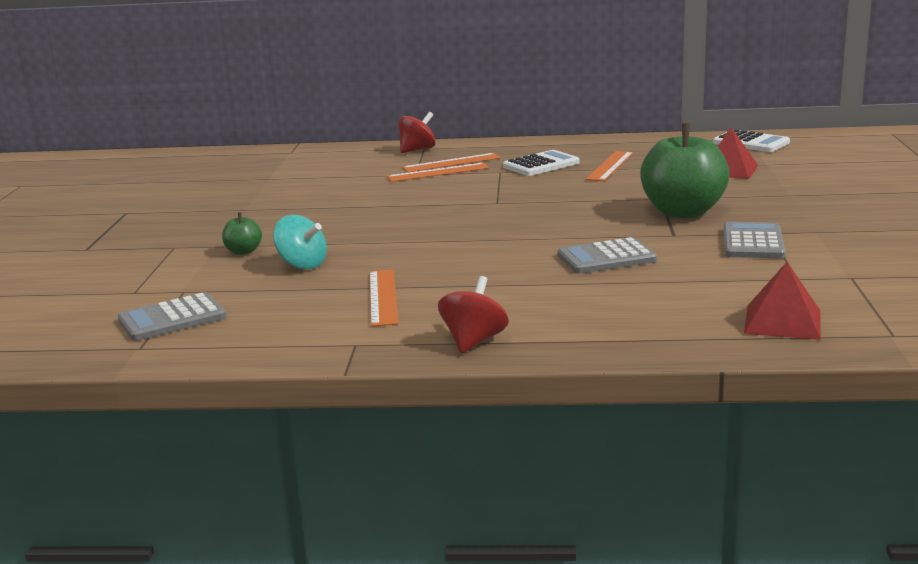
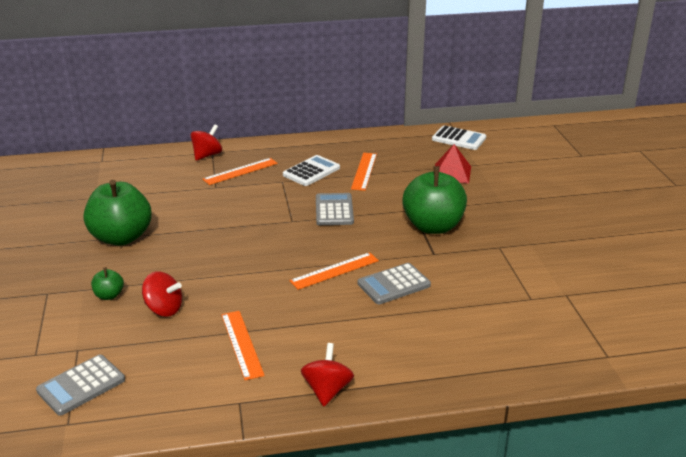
camera: 15 degrees left, 10 degrees up
turquoise spinning top [273,215,327,270] -> red spinning top [142,271,182,317]
orange ruler [387,163,490,182] -> orange ruler moved to [290,252,379,290]
grey calculator [723,222,785,258] -> grey calculator moved to [316,193,354,225]
red pyramid [744,262,821,340] -> none
none -> green apple [83,180,152,246]

